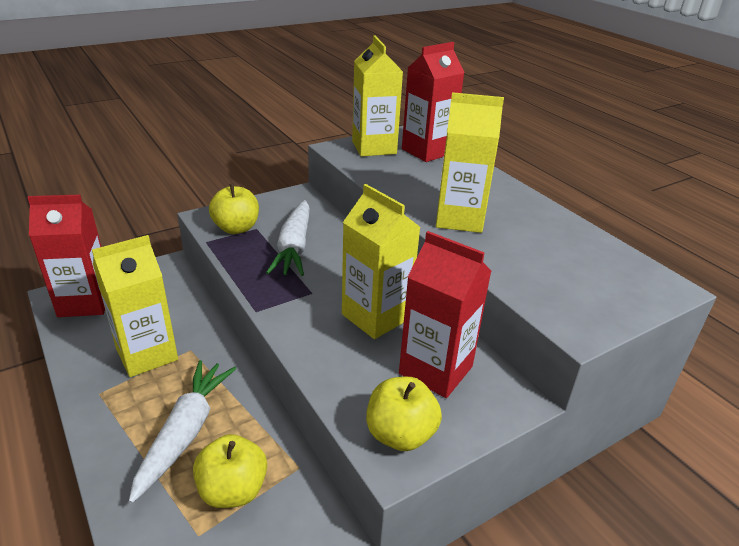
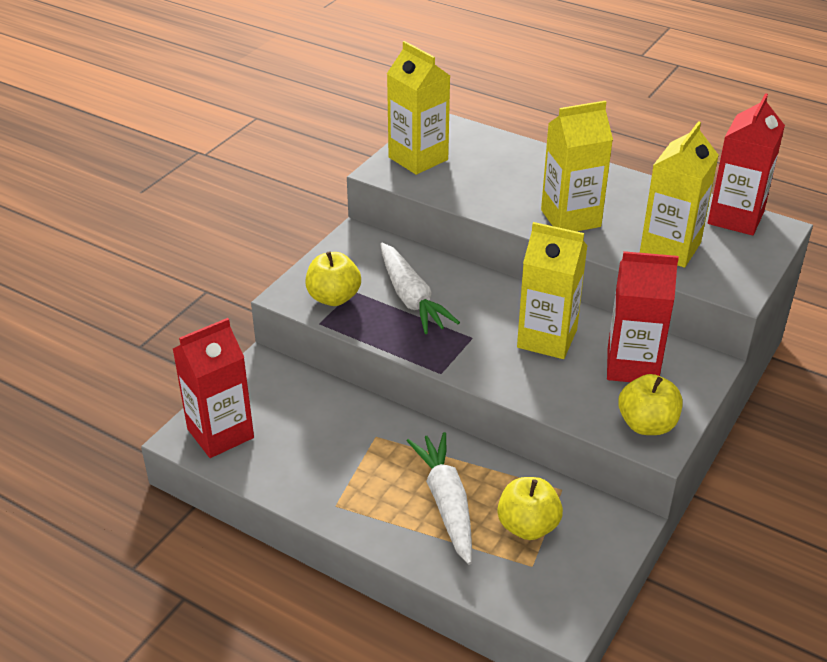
camera: 25 degrees left, 5 degrees up
yellow carton [92,235,178,377] -> yellow carton moved to [640,121,719,268]
red carton [402,42,465,162] -> red carton moved to [708,93,785,235]

